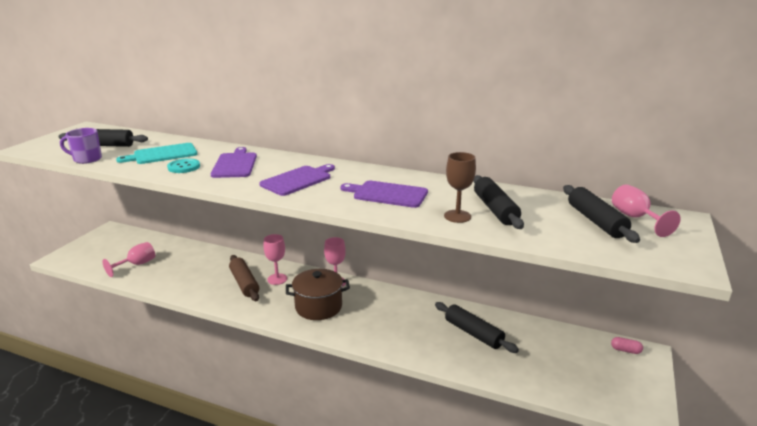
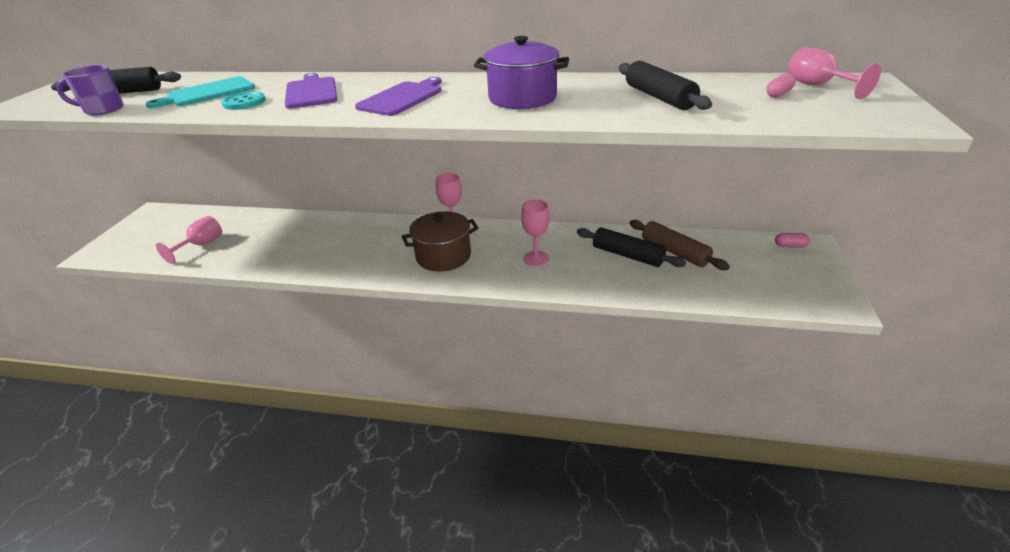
camera: 10 degrees left, 10 degrees up
brown rolling pin [229,255,259,301] -> brown rolling pin moved to [630,220,730,270]
pink goblet [263,234,287,285] -> pink goblet moved to [521,200,550,266]
purple cutting board [340,181,428,208] -> purple pot [474,36,569,109]
brown goblet [444,152,476,223] -> none
black rolling pin [563,185,640,243] -> pink capsule [766,73,796,98]

